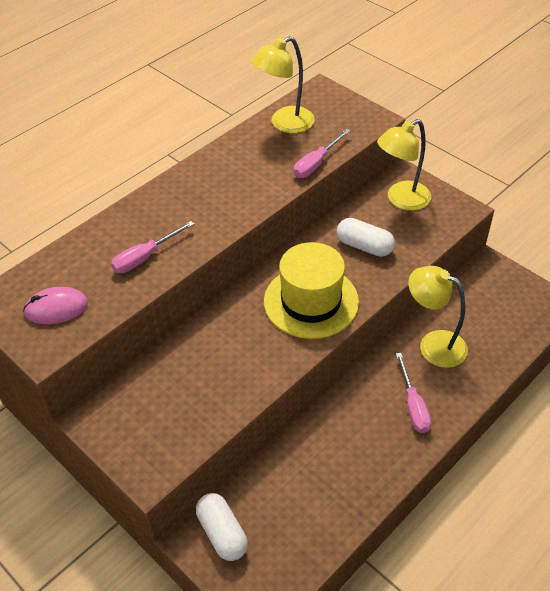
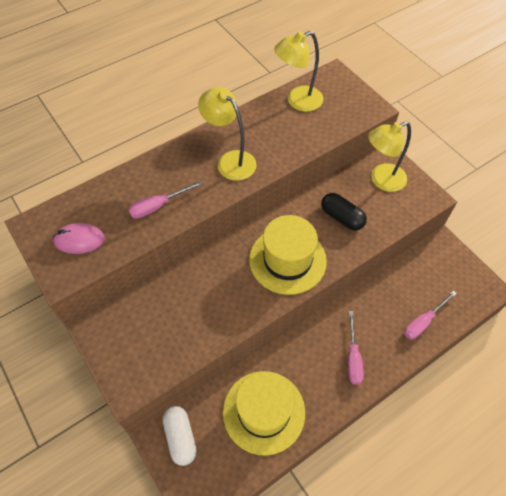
camera: 10 degrees right, 10 degrees up
pink screwdriver [294,129,351,178] -> pink screwdriver moved to [404,291,457,339]
white capsule [337,218,395,257] -> black capsule [321,193,367,231]
yellow lamp [408,266,468,368] -> yellow lamp moved to [198,87,257,181]
none -> yellow hat [223,371,305,456]

